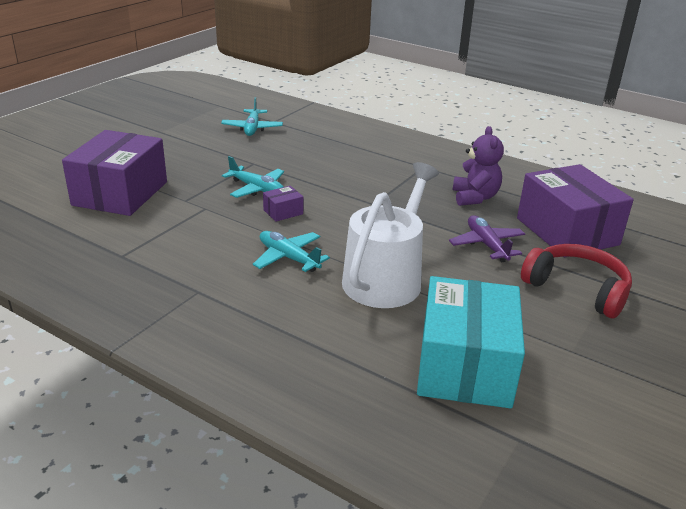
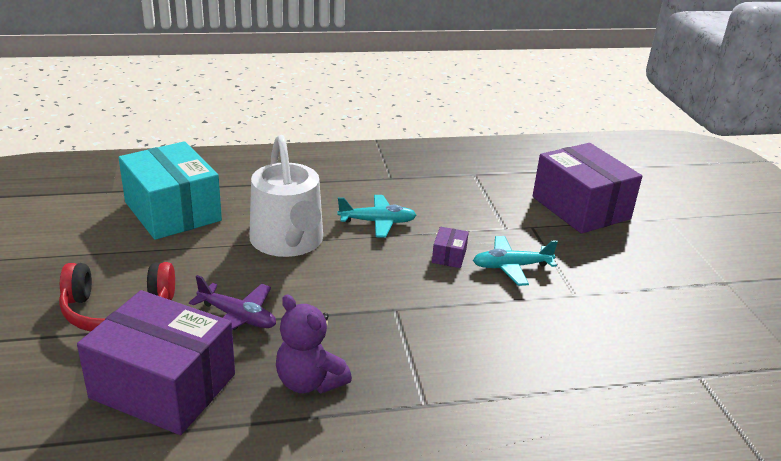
camera: 135 degrees right, 0 degrees up
turquoise plane [221,97,283,136] -> none

